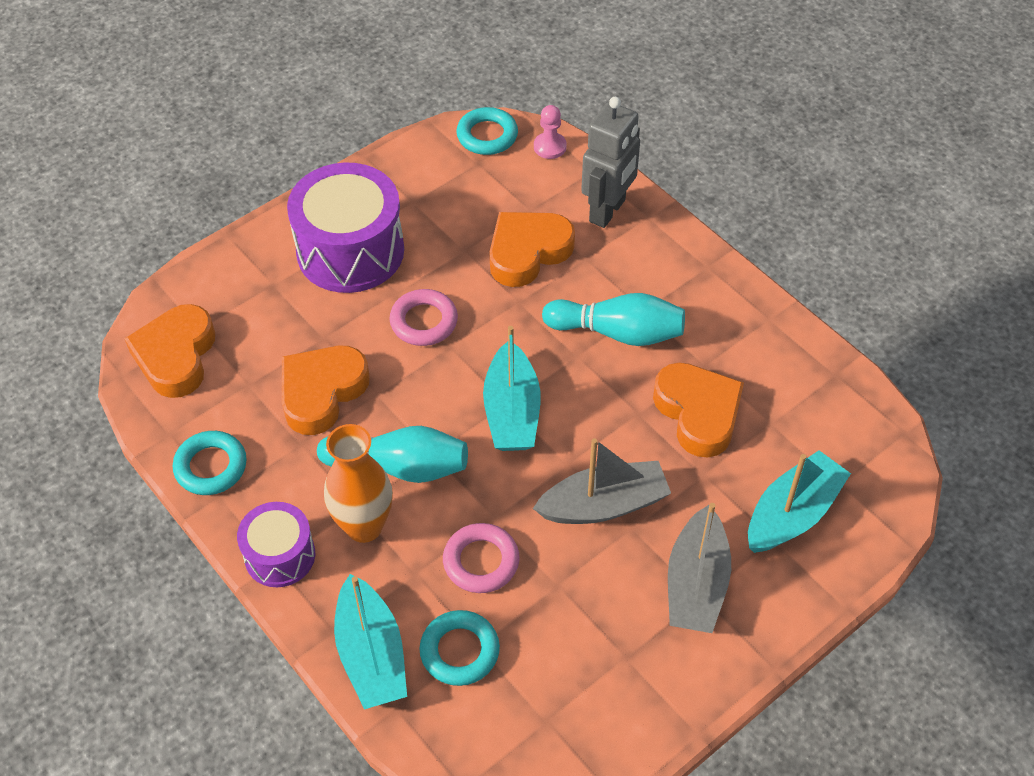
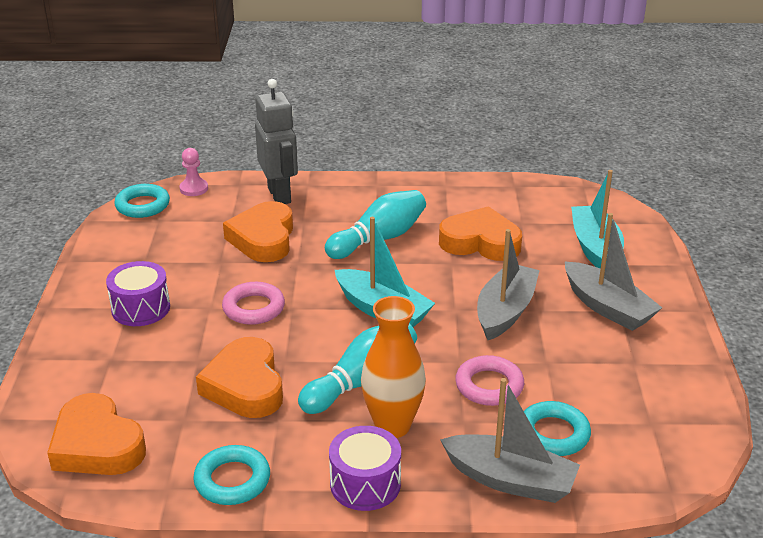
camera: 50 degrees left, 20 degrees down
purple drum [287,162,404,293] -> purple drum [106,261,170,326], size x0.56
turquoise boat [334,574,407,709] -> grey boat [440,378,580,503]

